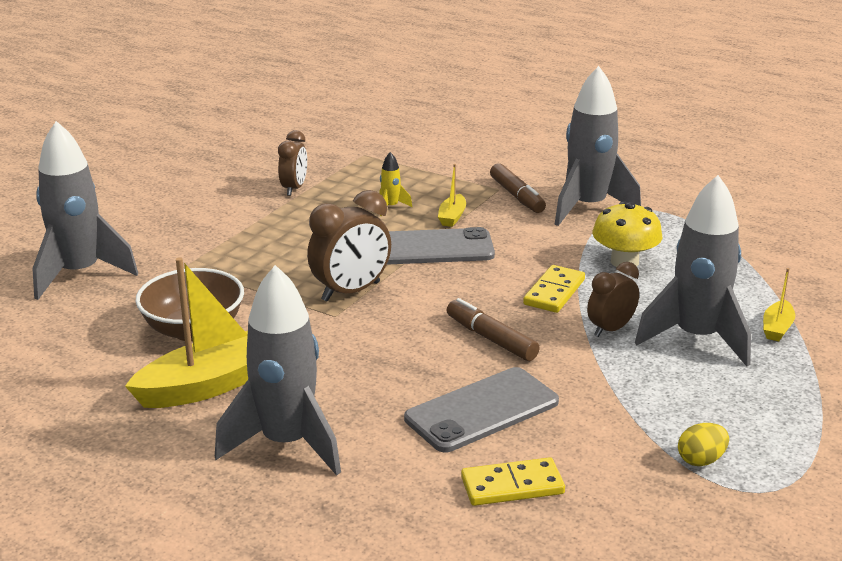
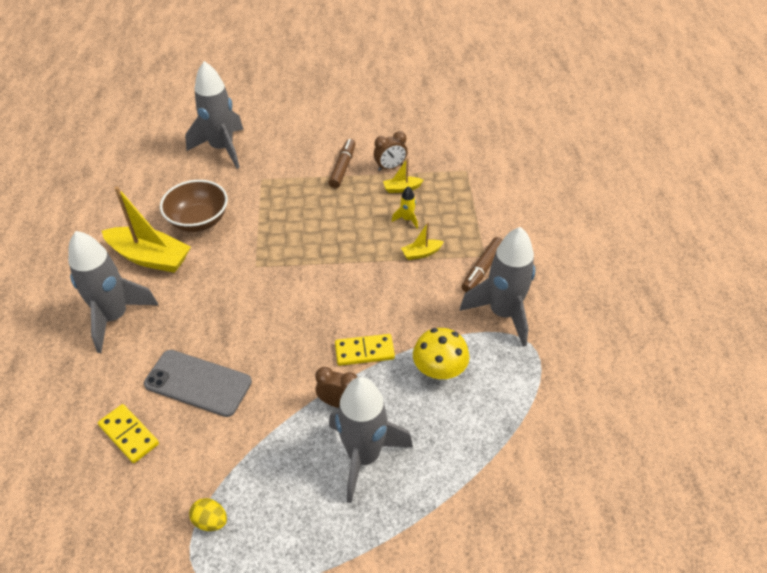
camera: 55 degrees right, 20 degrees up
brown clock [307,190,391,302] -> none
grey phone [387,227,495,265] -> none
brown marker [447,298,540,361] -> brown marker moved to [328,139,356,188]
yellow boat [763,268,795,341] -> yellow boat moved to [383,158,424,193]

